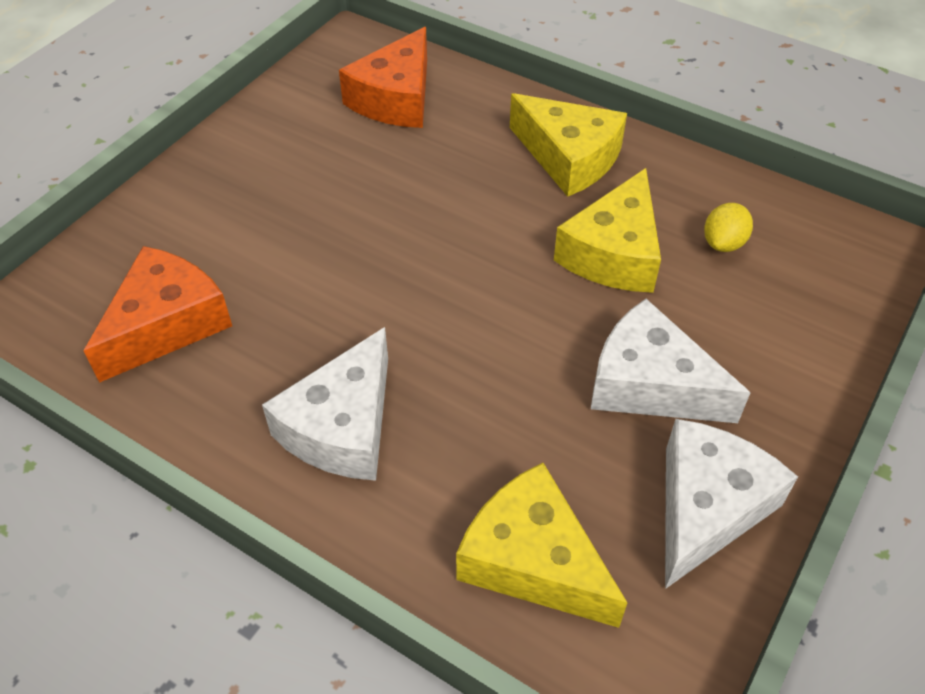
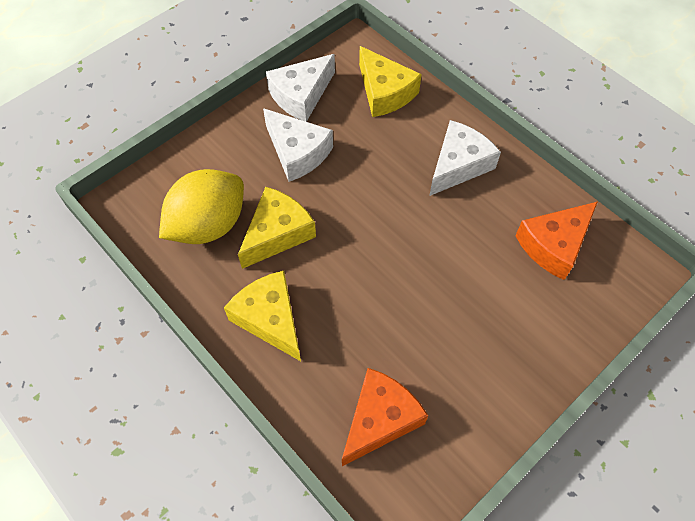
camera: 165 degrees left, 10 degrees up
yellow lemon [704,203,753,252] -> yellow lemon [159,169,244,244], size x2.38

